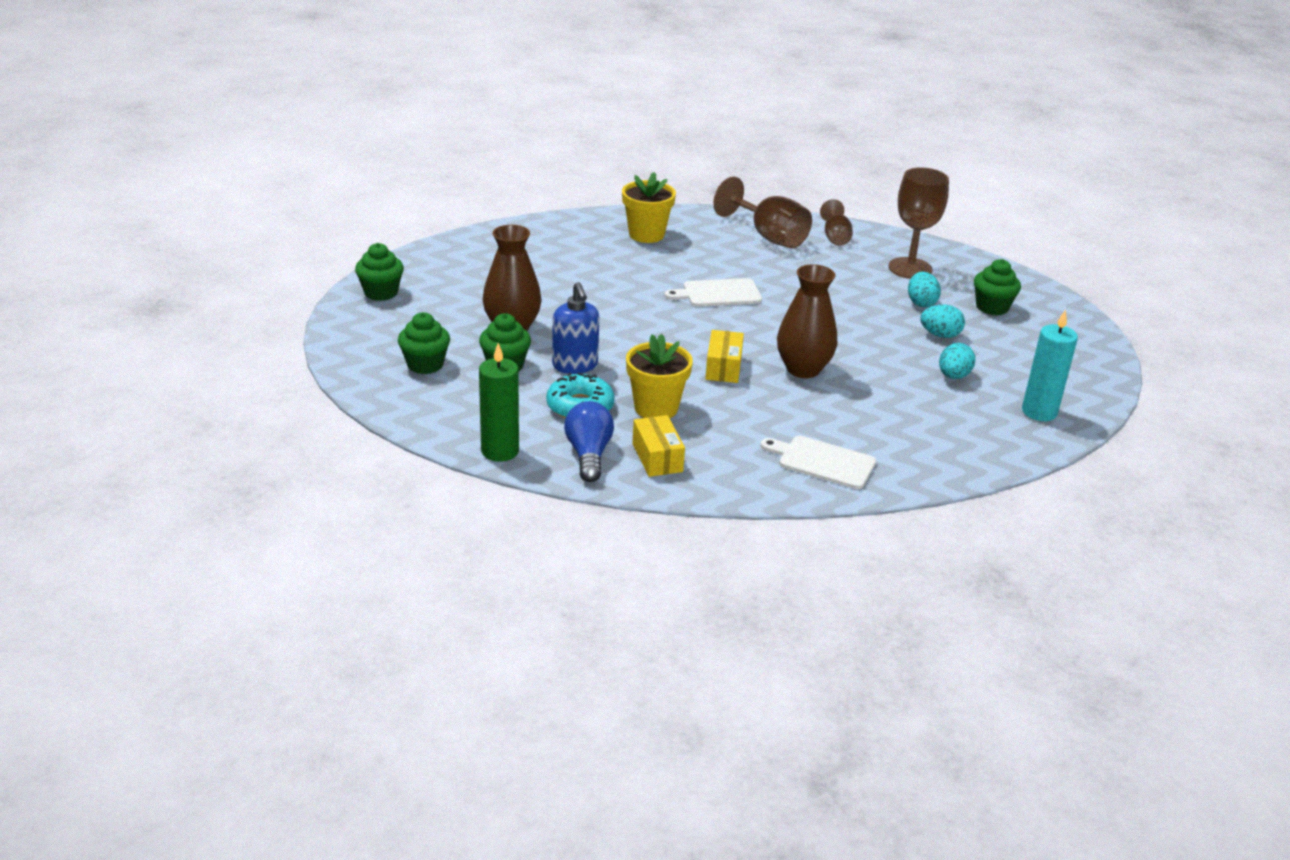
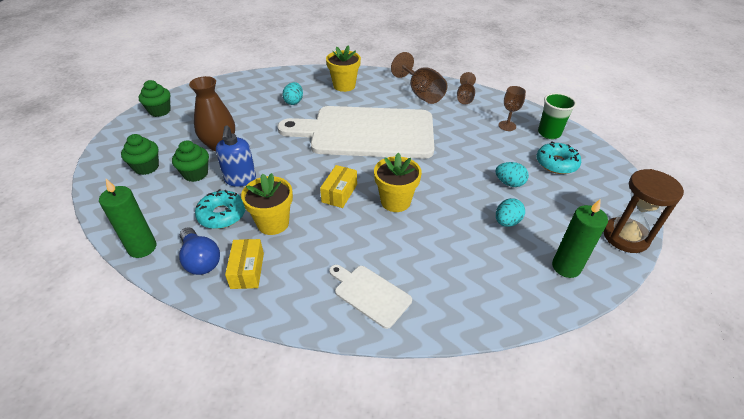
camera: 15 degrees right, 10 degrees up
blue light bulb [564,401,614,482] -> blue light bulb turned 135 degrees clockwise [179,227,220,275]
white cutting board [665,278,762,307] -> white cutting board [278,106,434,159], size x2.45
brown vase [777,264,837,378] -> yellow flower pot [374,153,422,212]
brown goblet [888,167,949,279] -> brown goblet [498,86,526,131], size x0.59
turquoise egg [908,272,941,307] -> turquoise egg moved to [282,82,303,105]
green cupcake [974,259,1021,315] -> turquoise donut [536,141,581,174]
turquoise candle [1022,309,1078,421] -> green candle [552,199,608,278]
none -> green cup [538,93,577,139]
none -> brown hourglass [604,169,684,253]

